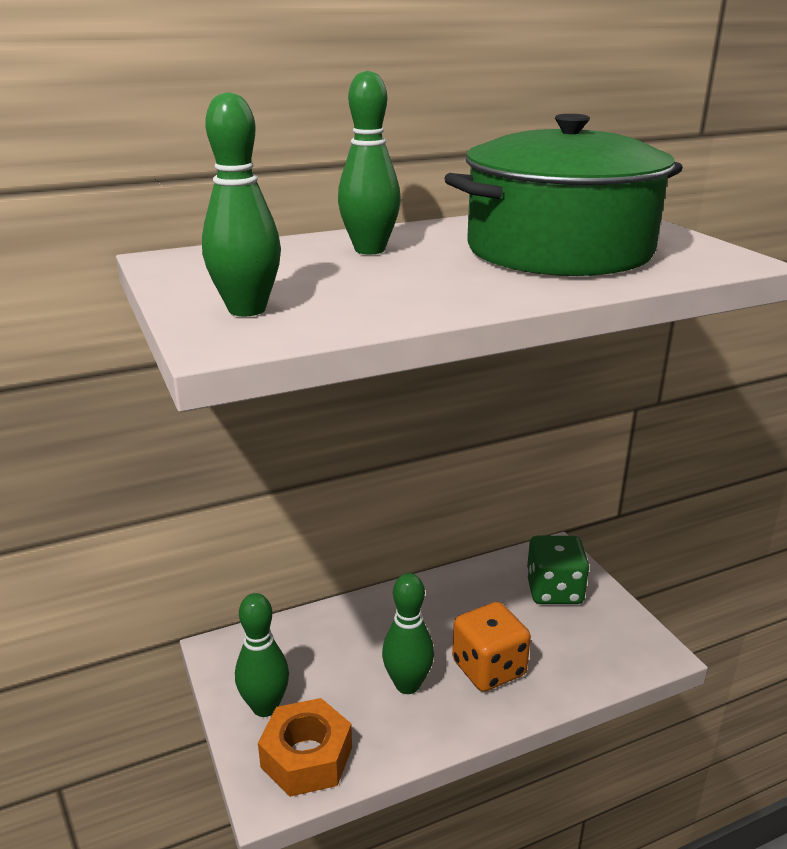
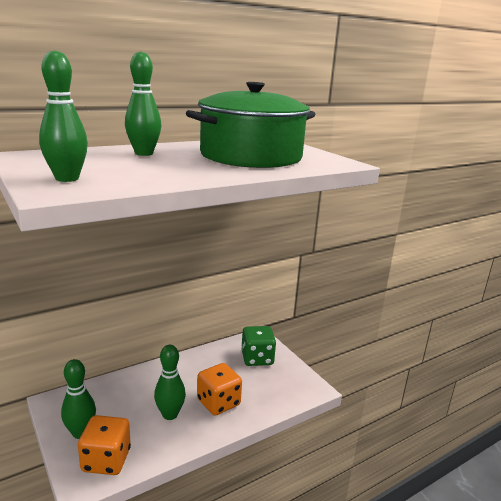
camera: 10 degrees left, 5 degrees down
orange nut [258,698,352,797] -> orange dice [78,415,131,475]

